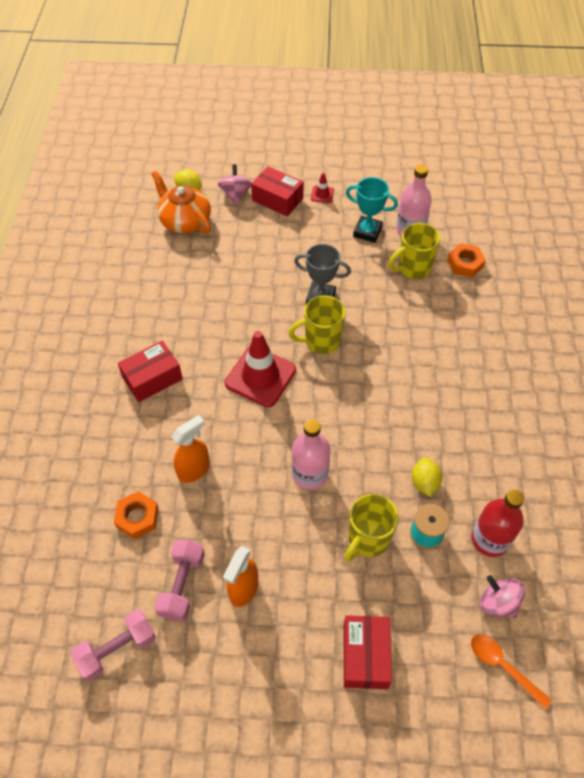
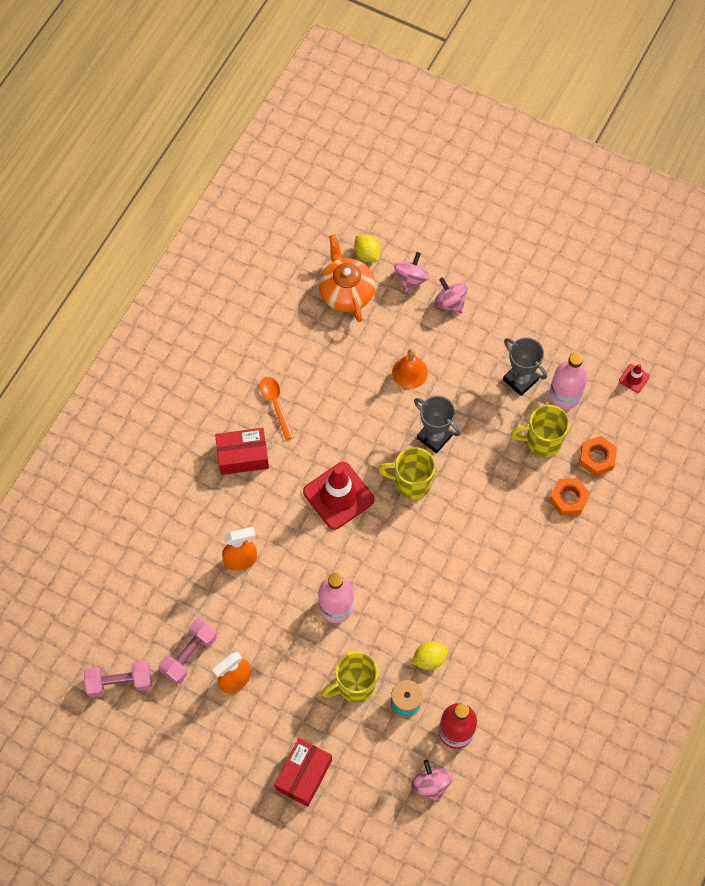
camera: 25 degrees right, 10 degrees up
orange nut [114,491,159,539] -> orange nut moved to [549,478,590,515]
red box [251,166,304,216] -> pink spinning top [434,277,468,314]
red traffic cone [311,173,334,203] -> red traffic cone moved to [619,364,650,393]
turquoise trophy [346,177,398,243] -> grey trophy [503,337,547,396]
yellow lemon [412,457,442,497] -> yellow lemon turned 45 degrees clockwise [411,641,449,670]
orange spoon [471,634,552,709] -> orange spoon moved to [260,377,294,440]
none -> orange bell [392,349,428,389]

